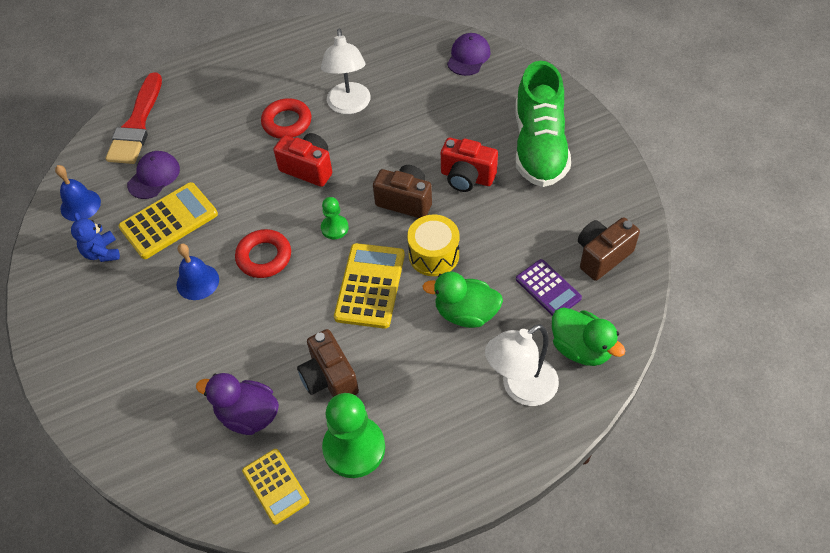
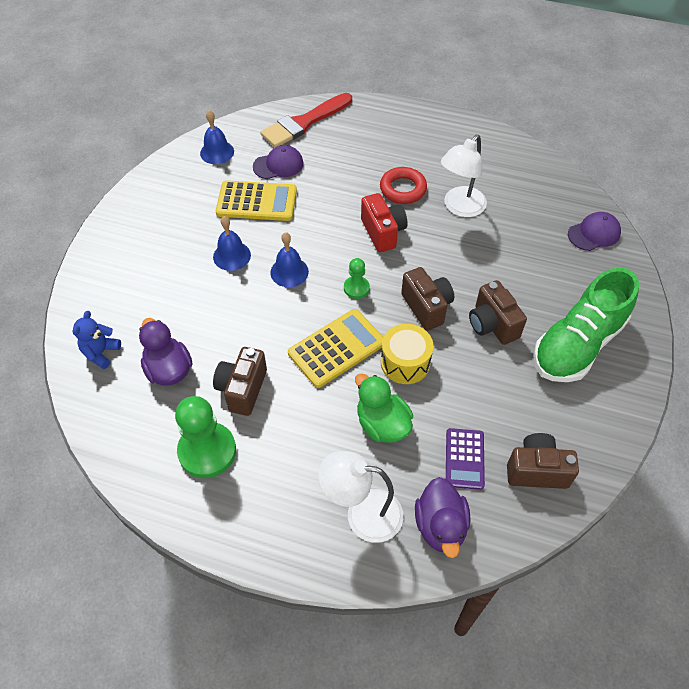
camera: 40 degrees right, 0 degrees up
blue teddy bear [71,213,120,262] -> blue teddy bear moved to [72,311,121,369]
red ring [235,229,291,278] -> blue bell [270,232,309,287]
yellow calculator [242,449,309,525] -> none
red camera [441,137,498,192] -> brown camera [469,280,527,345]
green duck [552,307,625,366] -> purple duck [415,477,470,558]

